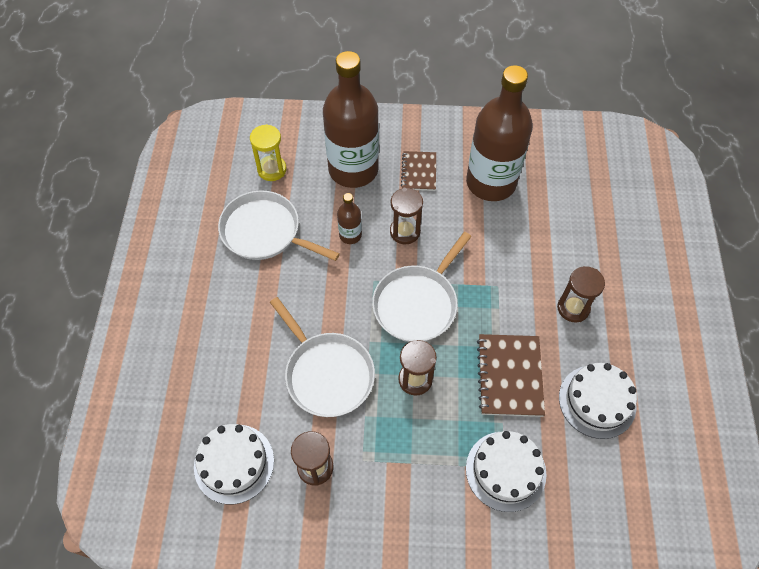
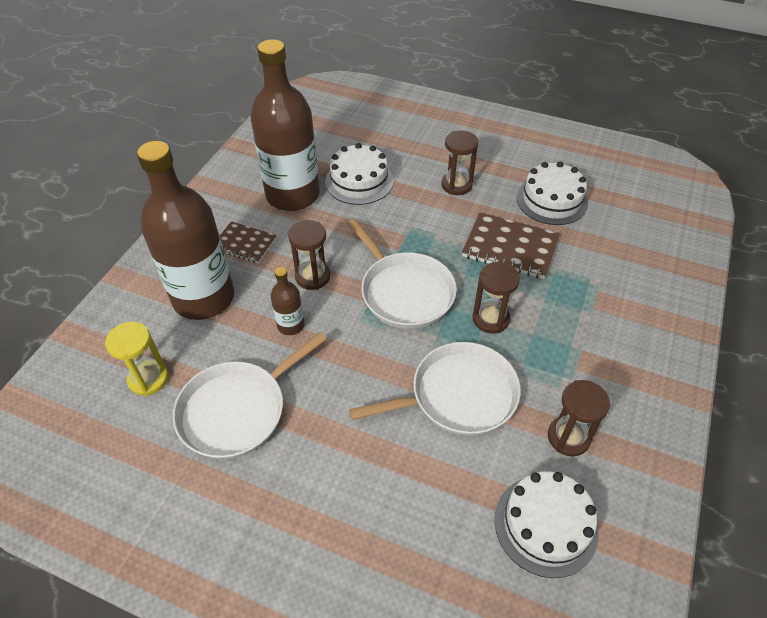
camera: 70 degrees left, 10 degrees down
white cake [466,431,546,512] -> white cake moved to [325,143,394,205]

